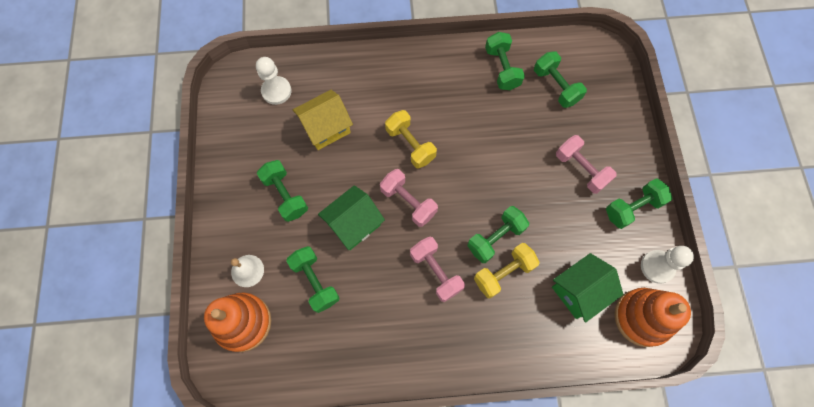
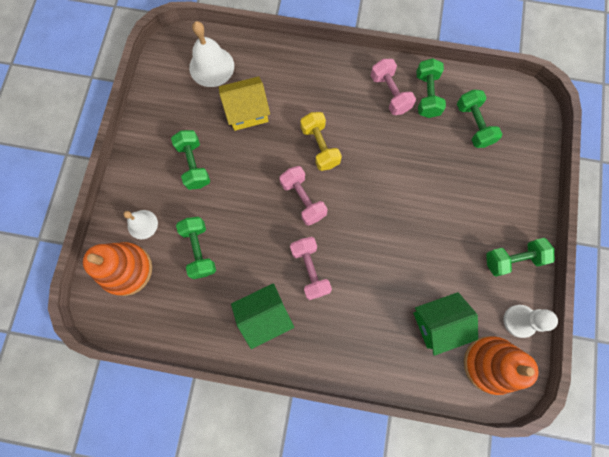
camera: 15 degrees right, 5 degrees up
white pawn [256,57,292,105] -> white bell [189,21,234,87]
green house [318,185,385,250] -> green house moved to [231,283,294,349]
green dumbbell [467,206,529,263] -> none
yellow dumbbell [474,243,539,299] -> none
pink dumbbell [556,135,617,194] -> pink dumbbell moved to [371,59,416,115]

